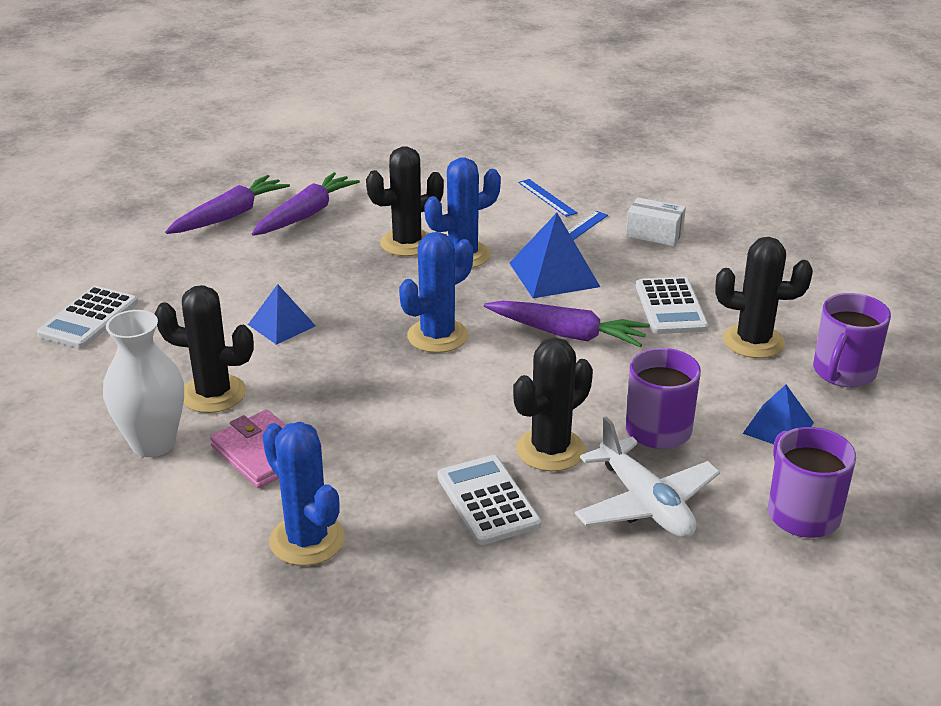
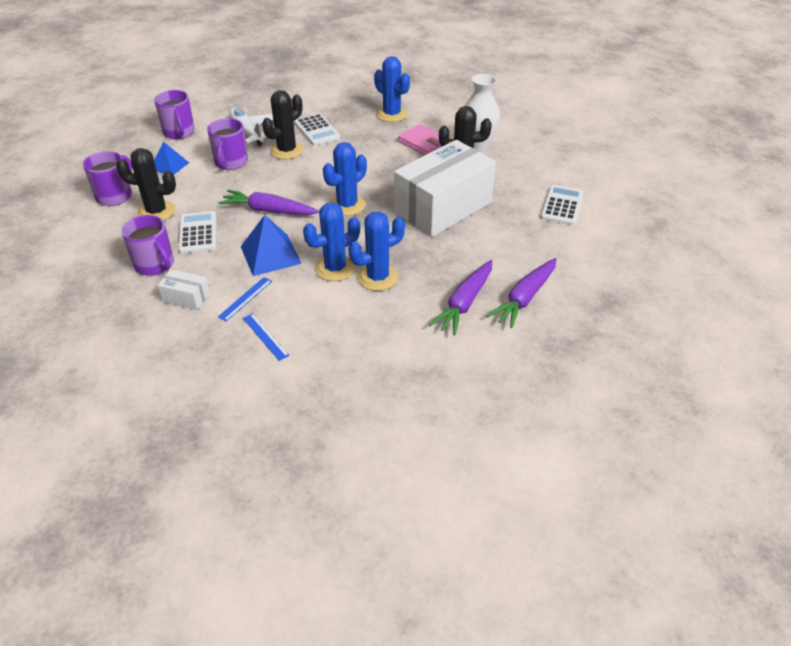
camera: 175 degrees right, 10 degrees up
blue pyramid [248,284,316,345] -> white box [394,140,496,237]
black cactus [366,146,444,256] -> blue cactus [349,211,405,291]
none -> purple mug [121,215,174,276]

